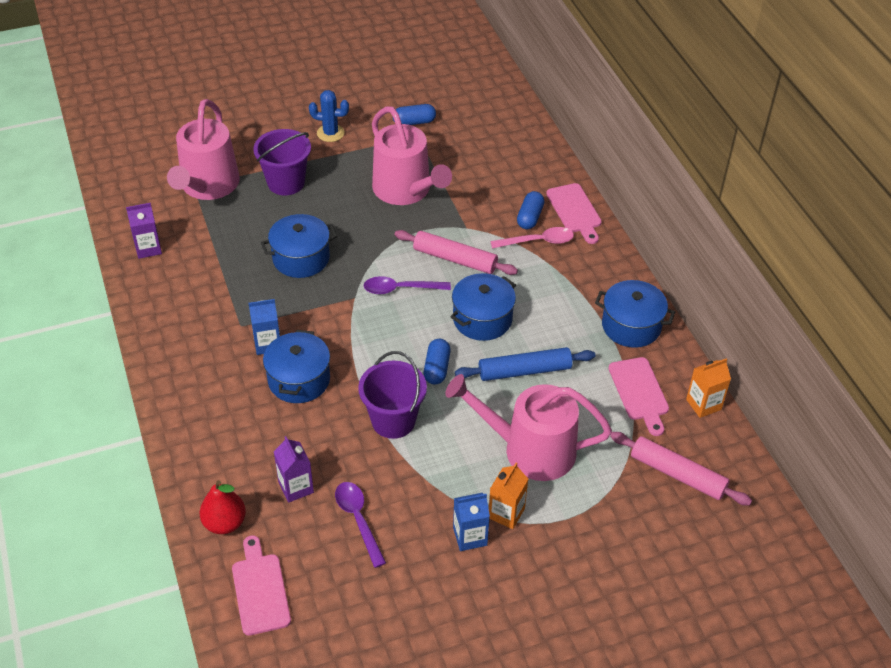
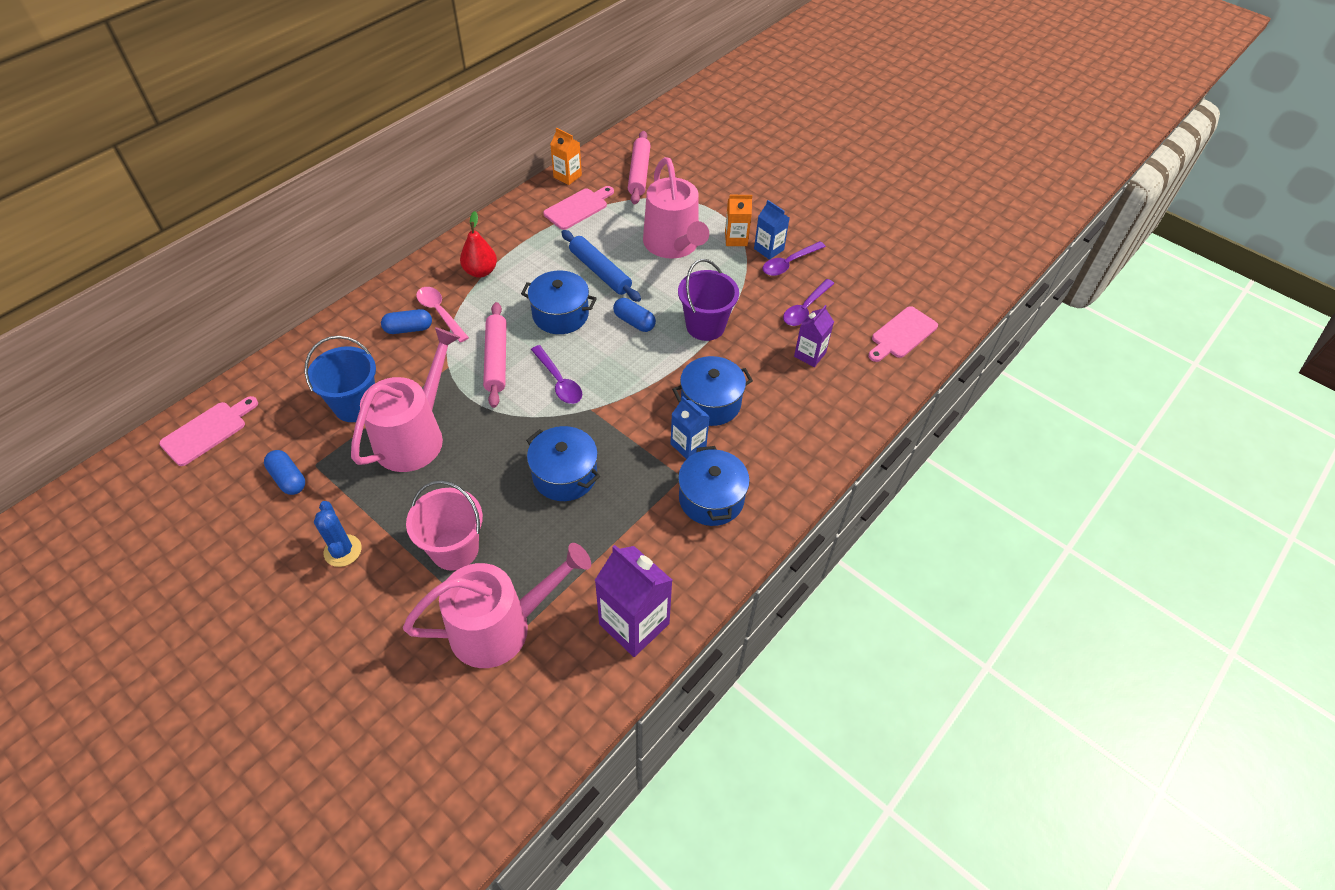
camera: 120 degrees left, 5 degrees up
purple carton [126,203,162,259] -> purple carton [595,545,672,657], size x1.69
red pear [200,480,246,534] -> red pear moved to [460,211,497,278]
purple bucket [253,129,311,195] -> pink bucket [406,480,483,571]
blue capsule [424,339,450,385] -> blue capsule turned 60 degrees clockwise [613,298,656,332]
pink cutting board [546,183,602,244] -> pink cutting board moved to [159,396,258,466]
blue pot [595,280,675,348] -> blue pot moved to [678,446,750,526]
none -> blue bucket [304,336,376,422]
none -> purple spoon [762,241,826,276]

